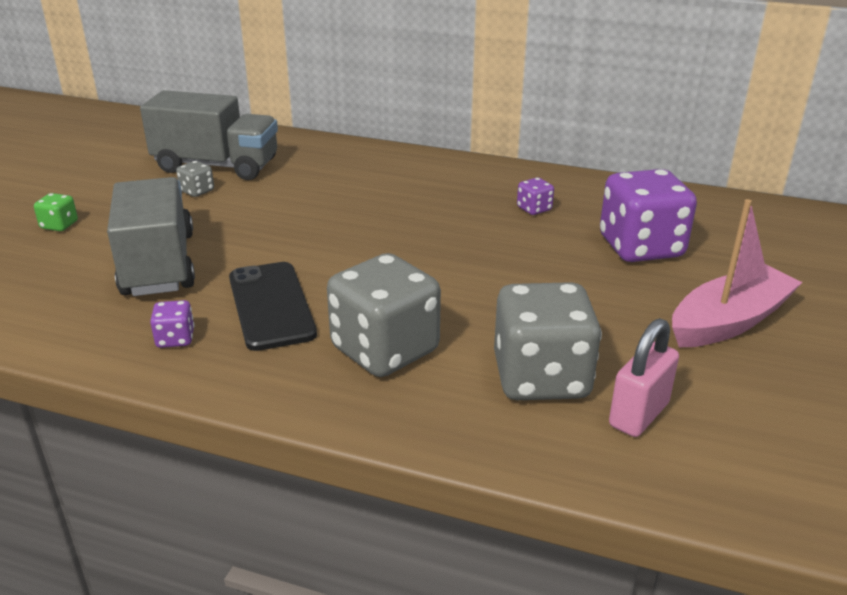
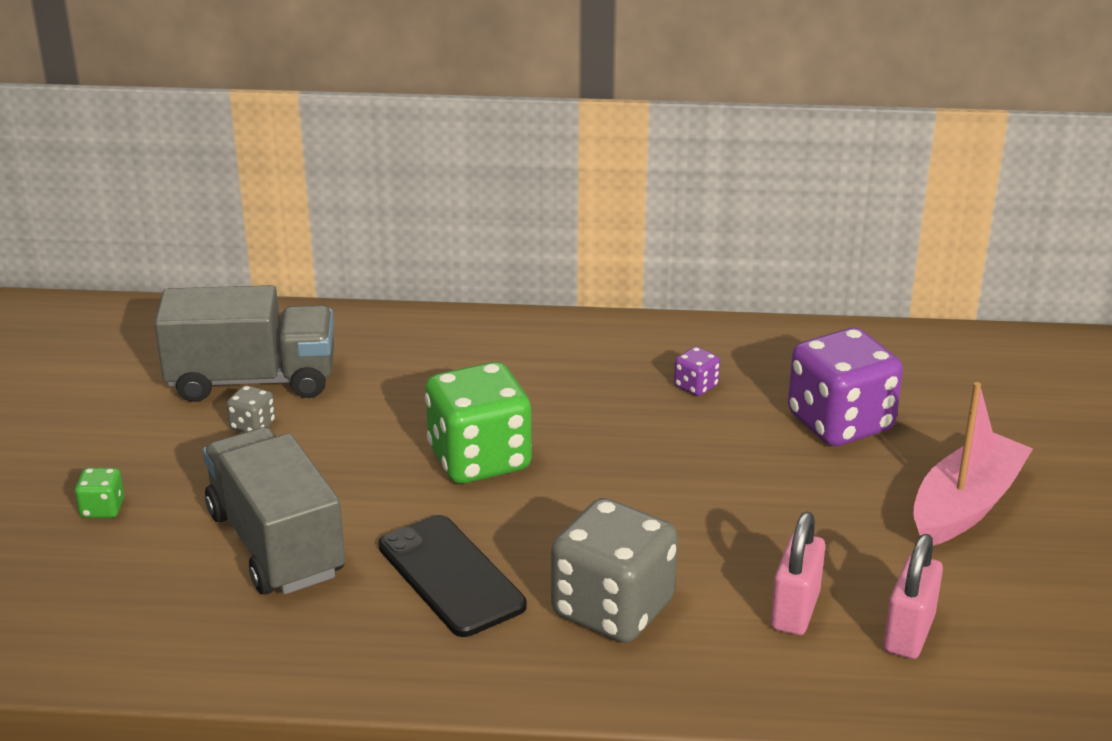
camera: 15 degrees left, 0 degrees up
purple dice [150,300,195,348] -> none
grey dice [494,282,602,400] -> pink padlock [771,512,825,635]
none -> green dice [425,362,532,484]

